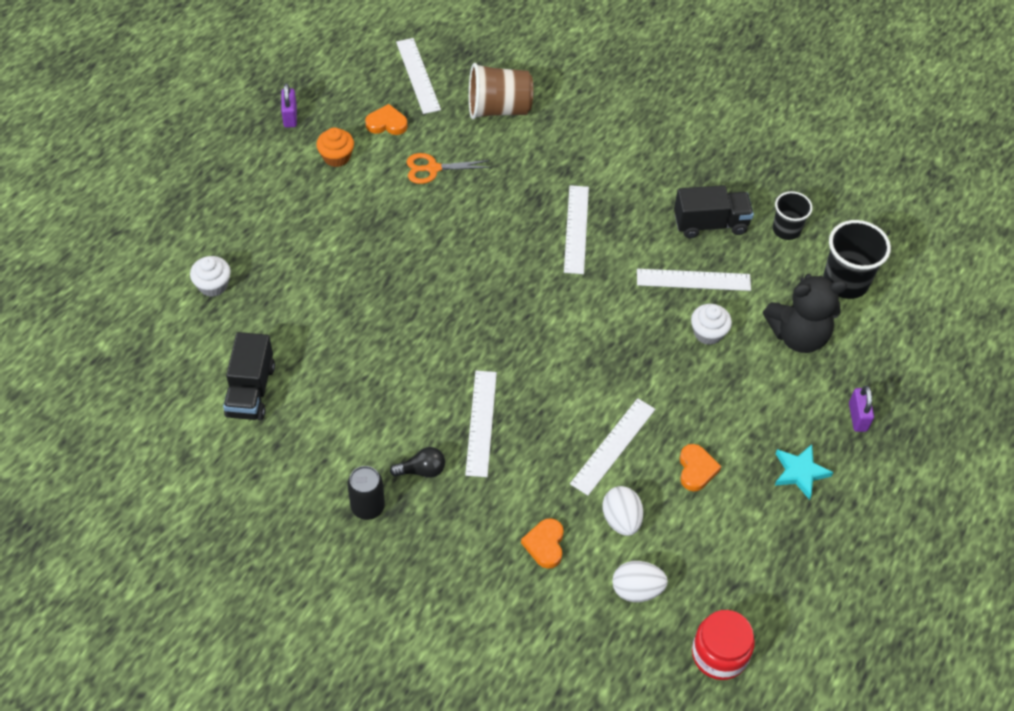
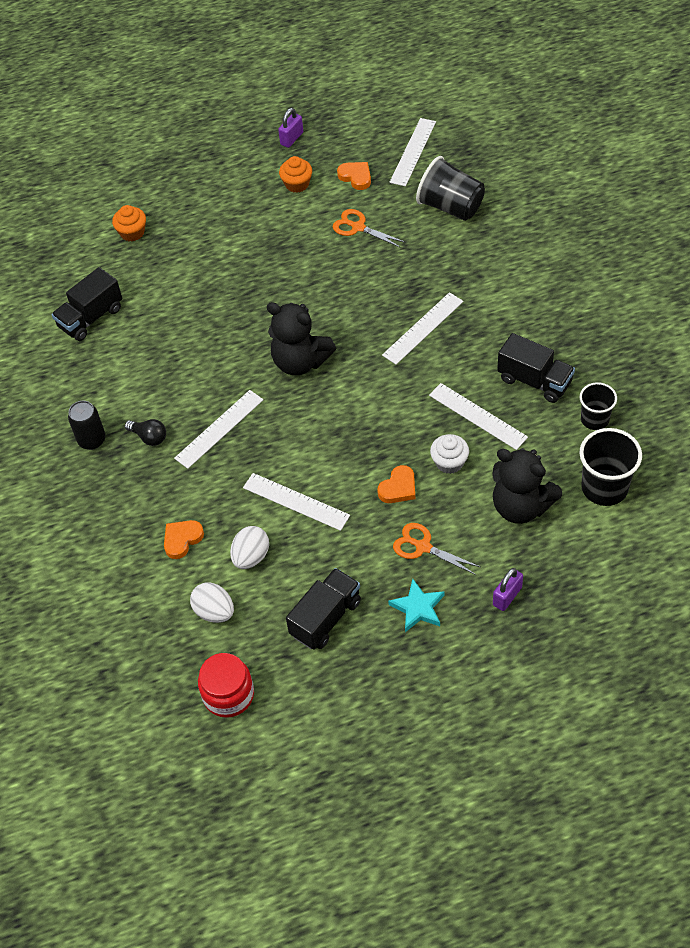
camera: 45 degrees right, 0 degrees up
white cupcake [190,256,231,297] -> orange cupcake [112,205,146,242]
brown cup [469,63,533,120] -> black cup [416,156,485,221]
white ruler [570,398,655,495] -> white ruler turned 45 degrees clockwise [243,473,350,531]
orange heart [680,444,721,491] -> orange heart moved to [377,465,415,503]
none -> black teddy bear [267,302,336,375]
none -> black truck [286,568,361,650]
none -> orange scissors [393,523,480,575]

